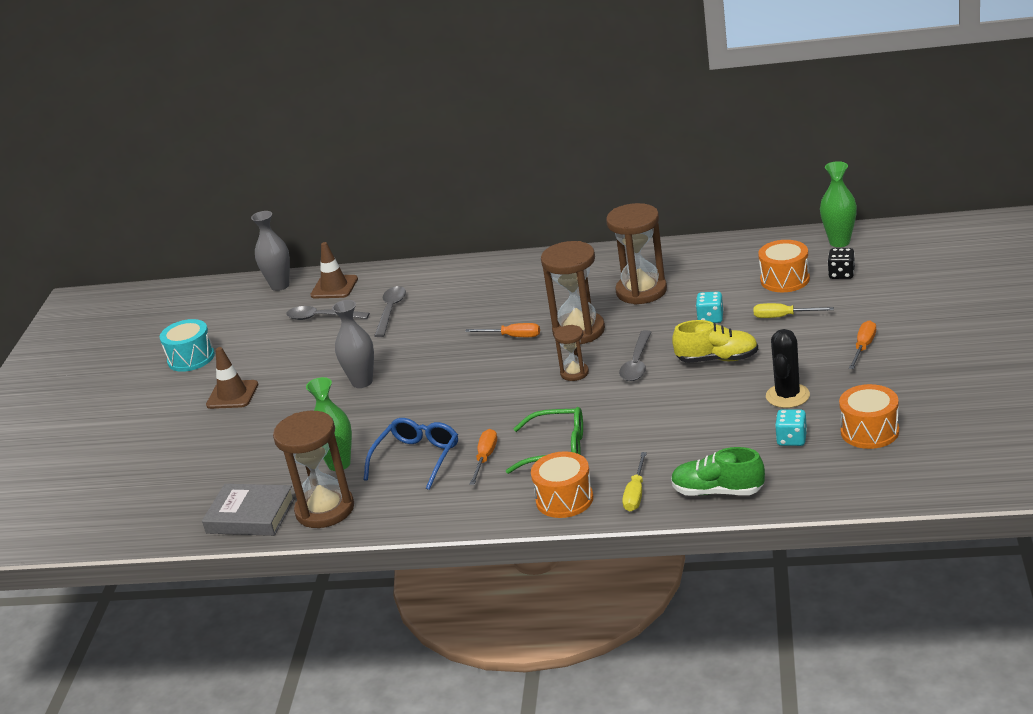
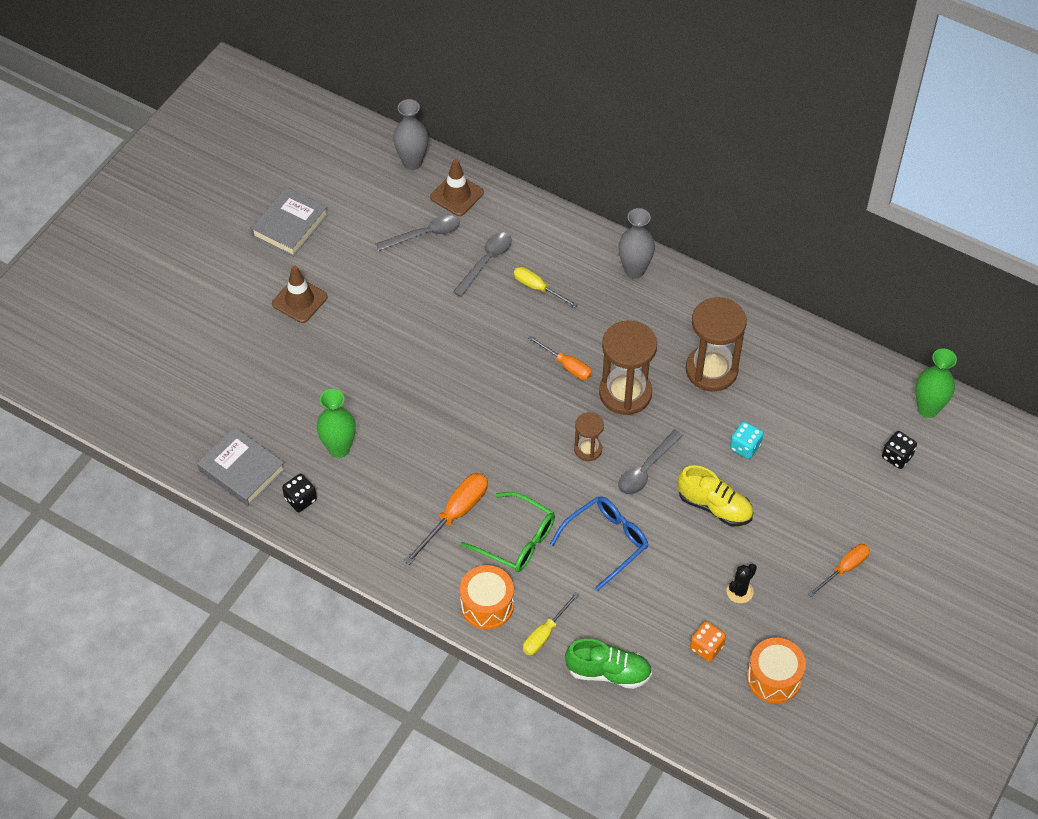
camera: 20 degrees right, 25 degrees up
turquoise drum [160,319,215,372] -> grey book [251,187,328,257]
brown hourglass [273,411,354,528] -> black dice [282,474,317,512]
grey spoon [286,306,370,320] -> grey spoon turned 120 degrees clockwise [375,215,460,251]
grey vase [332,300,374,388] -> grey vase moved to [618,208,655,279]
blue glasses [364,418,458,490] -> blue glasses moved to [550,496,648,591]
orange screwdriver [470,429,497,485] -> orange screwdriver [404,473,488,565], size x1.52
green shoe [671,447,765,496] -> green shoe turned 150 degrees clockwise [565,639,652,689]
yellow screwdriver [754,303,834,318] -> yellow screwdriver moved to [514,267,578,307]
orange drum [758,240,810,292] -> none
black cactus [766,329,810,408] -> black cactus [726,564,757,603], size x0.64
turquoise dice [775,409,807,446] -> orange dice [690,621,726,662]

